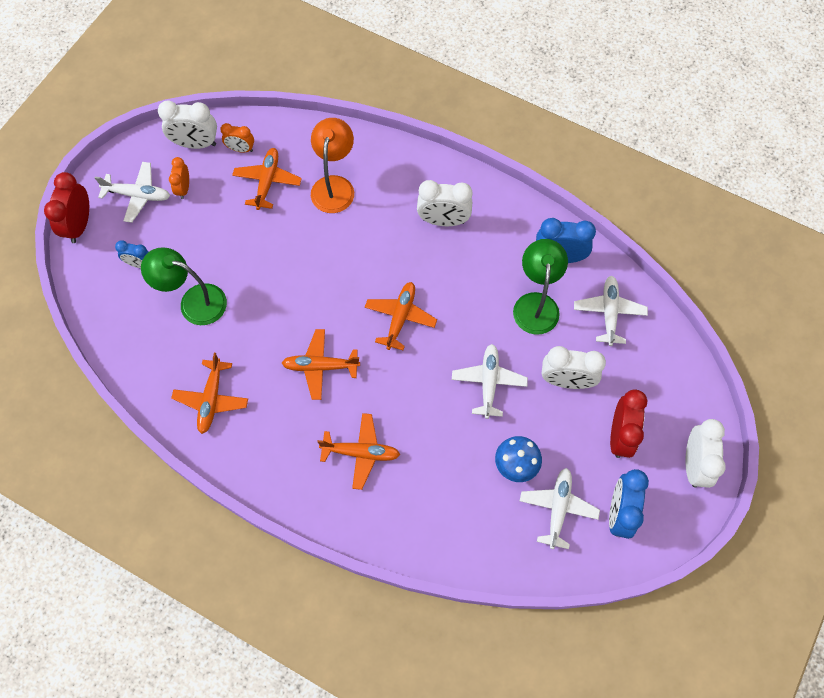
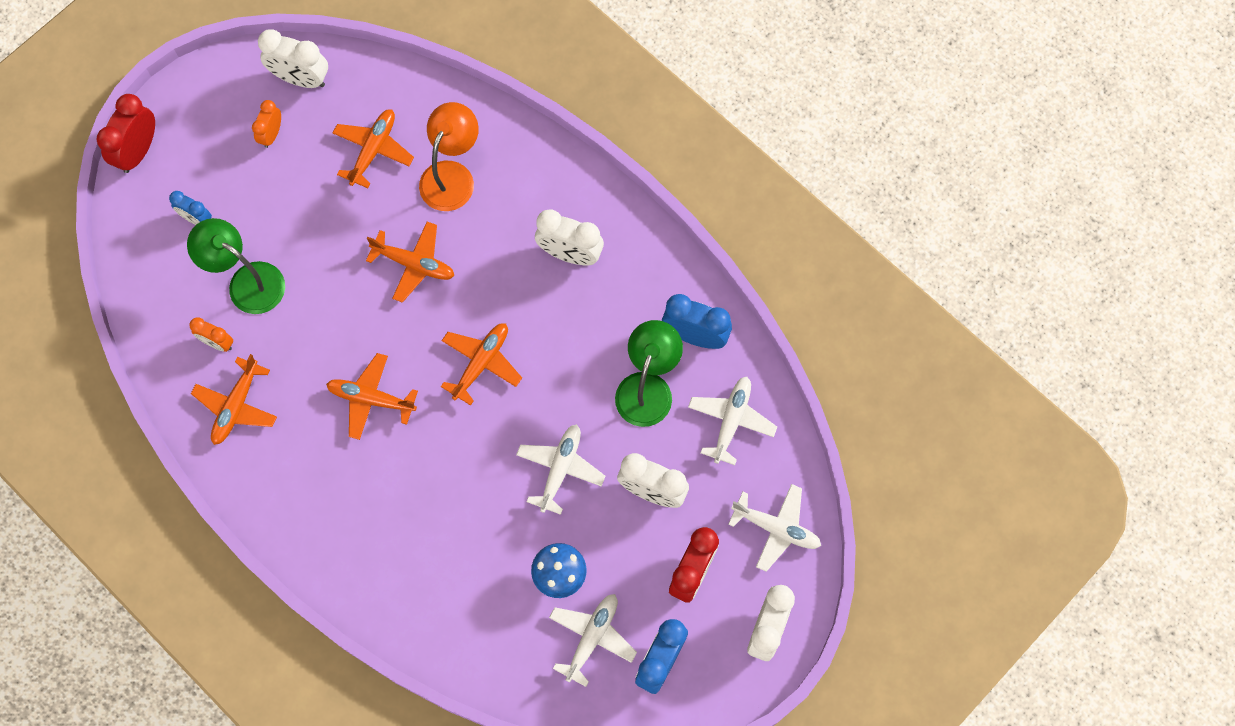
camera: 15 degrees right, 5 degrees up
white plane [95,162,170,223] -> white plane moved to [728,484,821,572]
orange clock [220,123,254,153] -> orange clock moved to [189,317,233,352]
orange plane [318,413,400,490] -> orange plane moved to [366,222,454,303]

